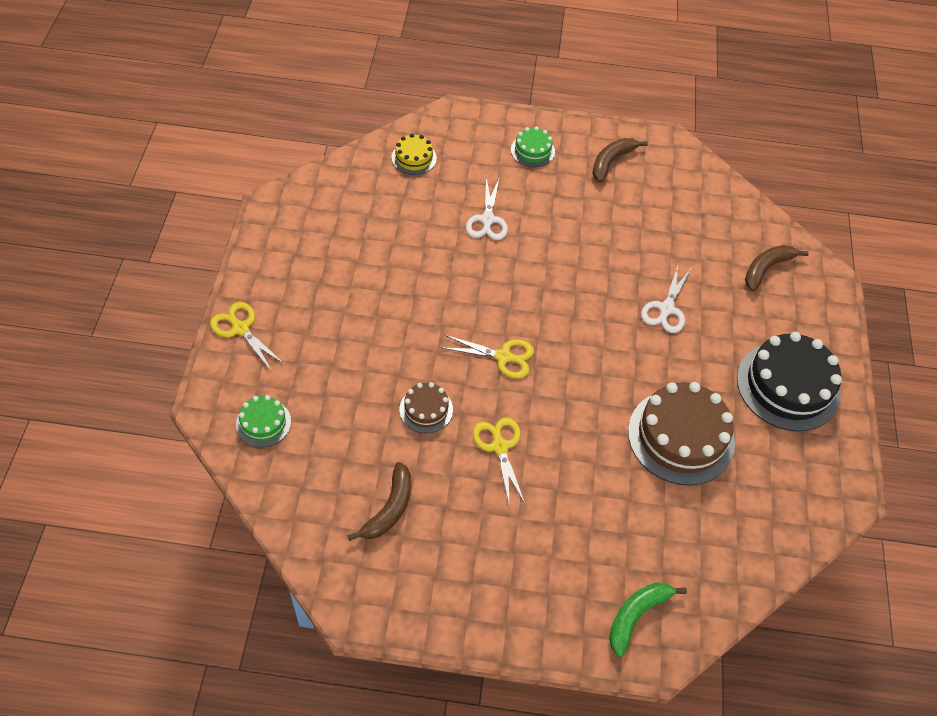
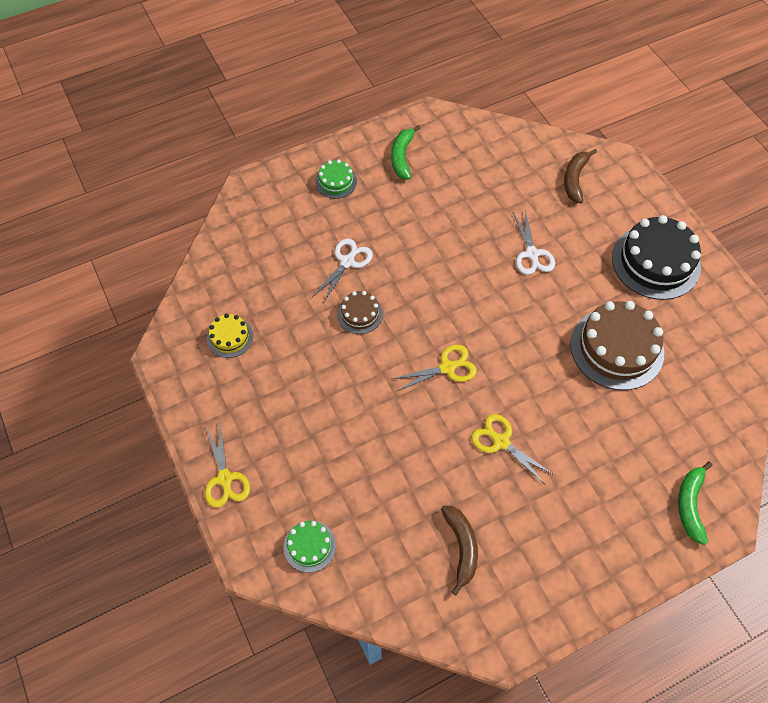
camera: 30 degrees left, 5 degrees up
yellow scissors [210,302,284,372] -> yellow scissors turned 120 degrees counterclockwise [205,426,250,508]
yellow cake [391,134,437,175] -> yellow cake moved to [207,314,253,358]
brown cake [400,382,453,433] -> brown cake moved to [337,291,383,334]
white scissors [466,177,508,240] -> white scissors turned 120 degrees counterclockwise [312,239,373,302]
brown banana [592,138,648,183] -> green banana [391,125,420,180]

